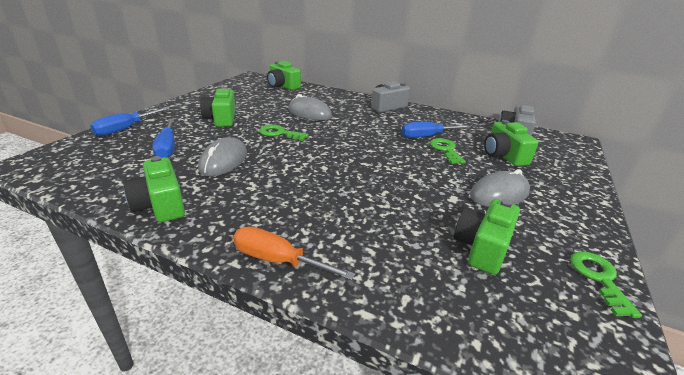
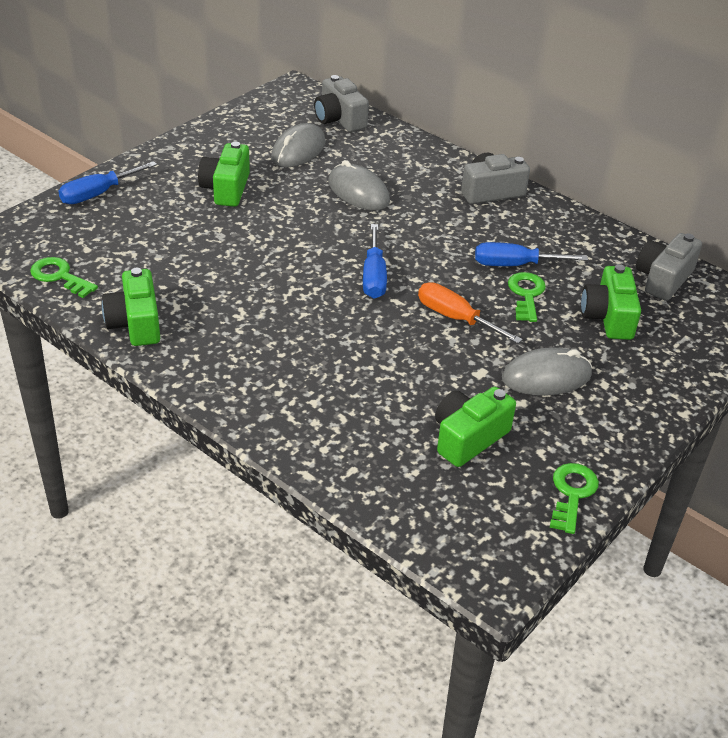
camera: 15 degrees right, 10 degrees up
blue screwdriver [152,119,175,158] -> blue screwdriver moved to [363,224,387,299]
grey mouse [198,137,247,177] -> grey mouse moved to [271,123,326,167]
orange screwdriver [233,226,355,280] -> orange screwdriver moved to [418,282,523,344]
green key [259,125,308,141] -> green key moved to [30,257,98,298]
green camera [267,61,301,90] -> grey camera [314,75,369,132]

